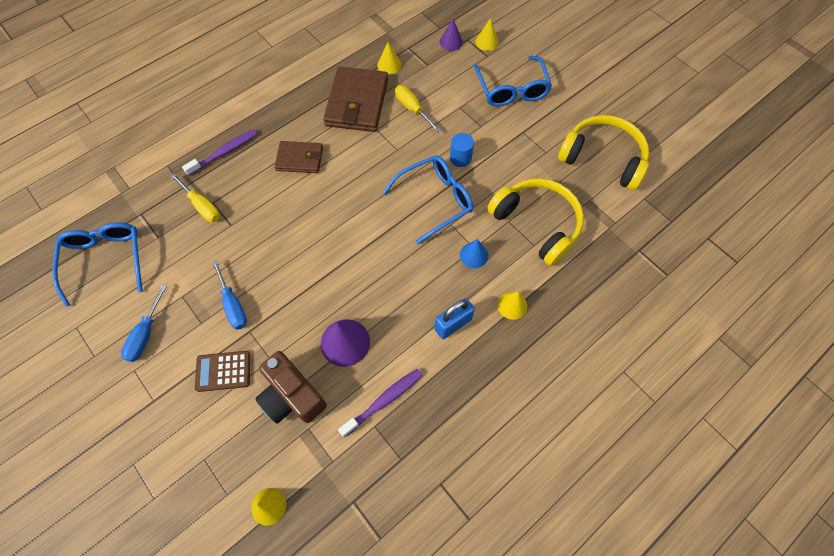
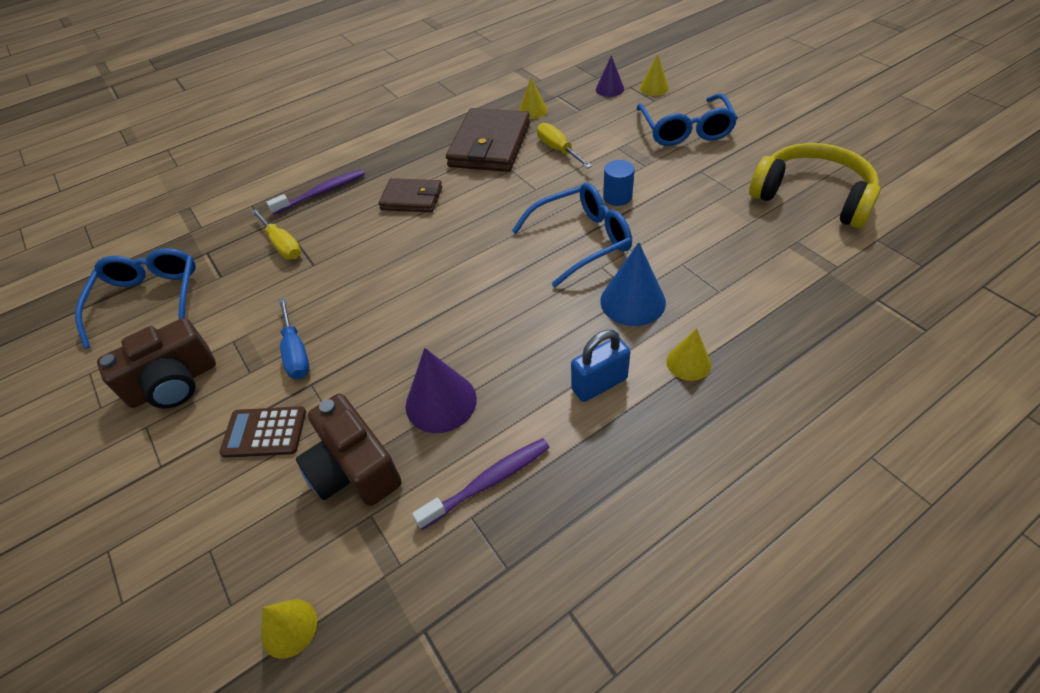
camera: 10 degrees right, 15 degrees down
blue screwdriver [121,285,167,362] -> brown camera [97,318,216,409]
blue cone [460,239,488,268] -> blue cone [600,242,666,326], size x1.61
yellow headphones [487,179,584,266] -> none

